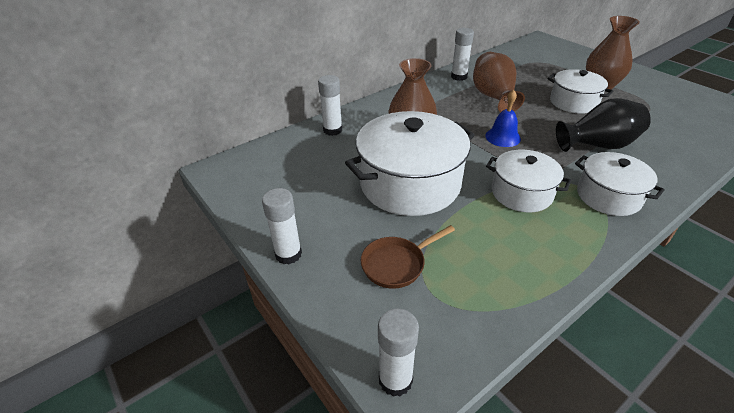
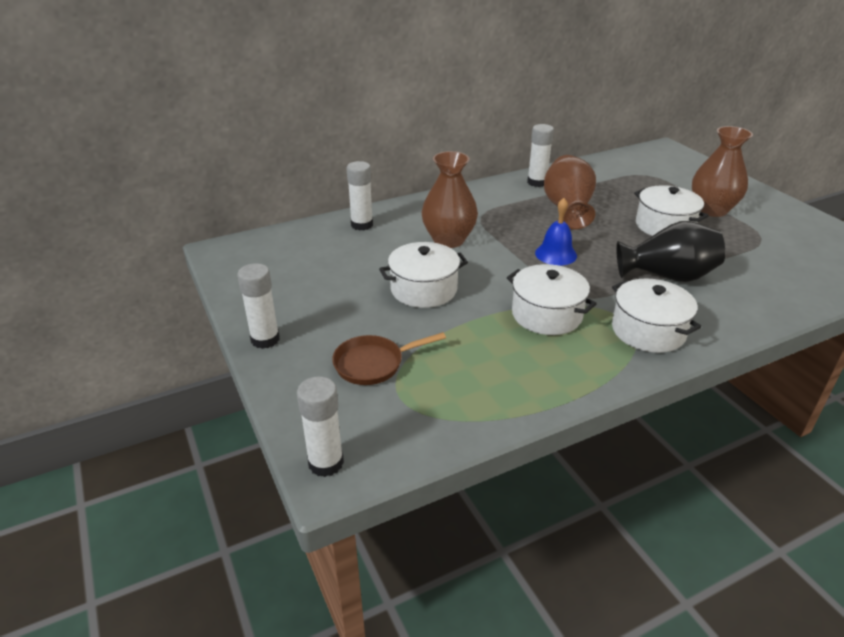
camera: 10 degrees right, 5 degrees down
white pot [345,111,475,216] -> white pot [379,242,468,308], size x0.58

